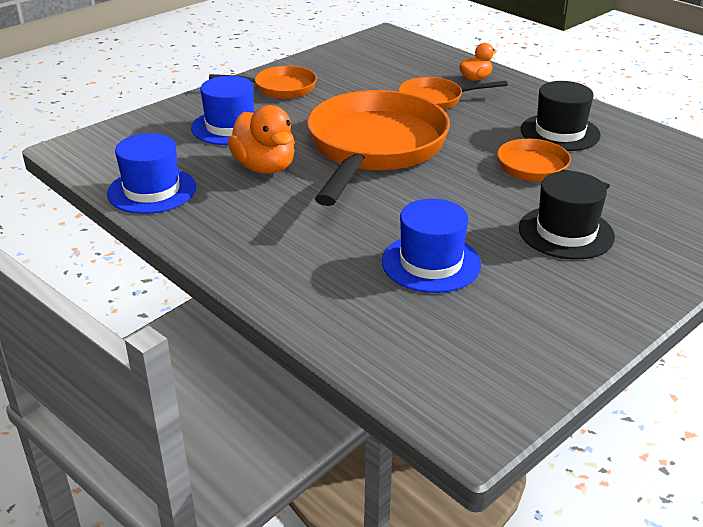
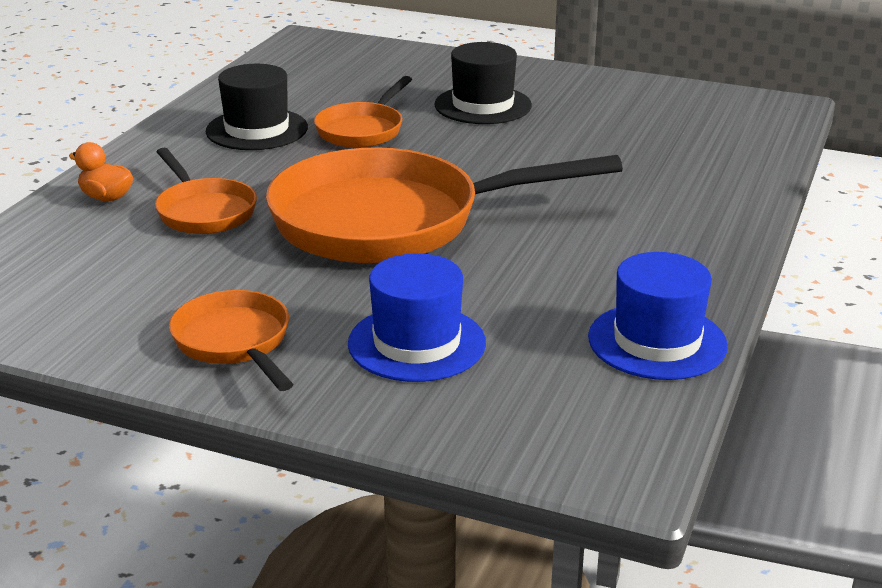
camera: 115 degrees left, 5 degrees down
orange duck [228,105,295,174] -> none
blue hat [382,199,481,293] -> none

